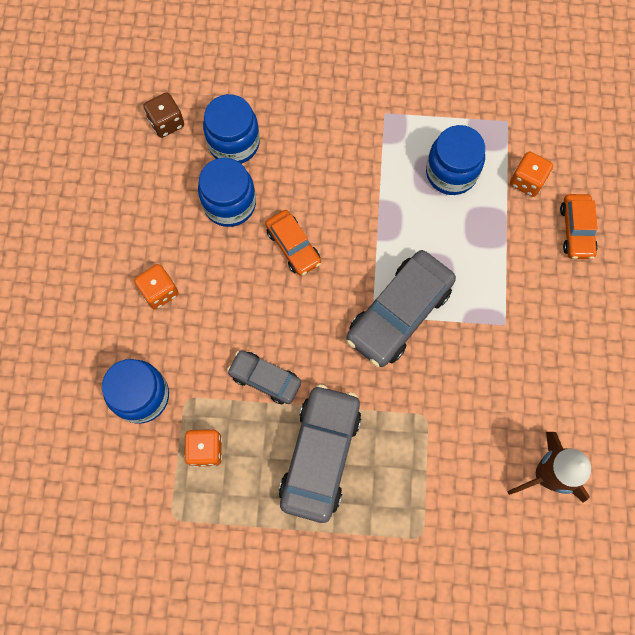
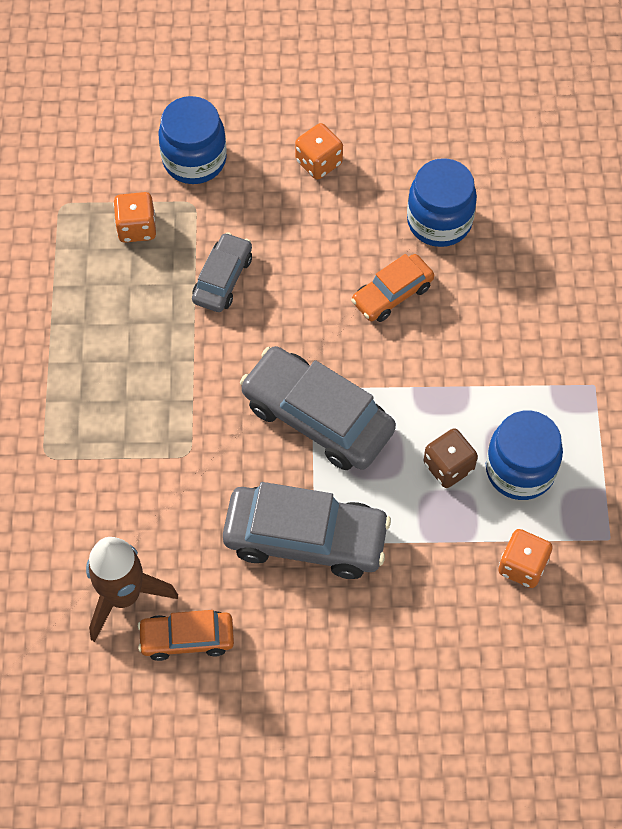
camera: 85 degrees right, 10 degrees down
brown dice [143,92,184,138] -> brown dice moved to [423,428,478,488]
blue jar [203,94,260,164] -> none
grey car [279,384,361,523] -> grey car moved to [223,482,391,579]
orange car [560,194,598,259] -> orange car moved to [138,610,234,661]

